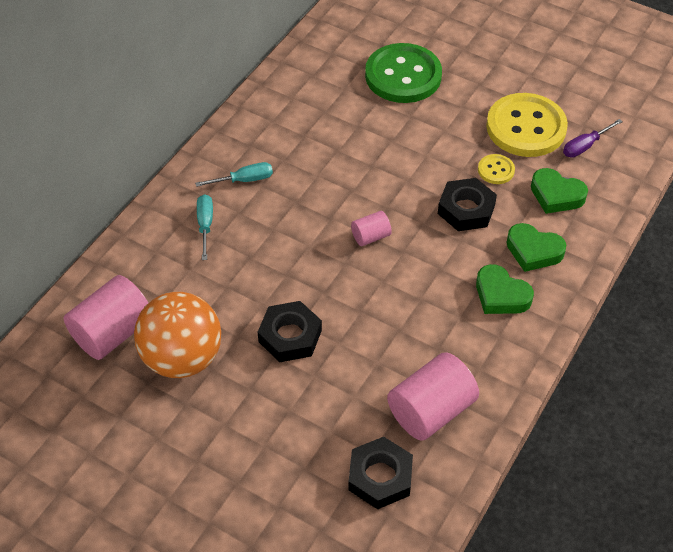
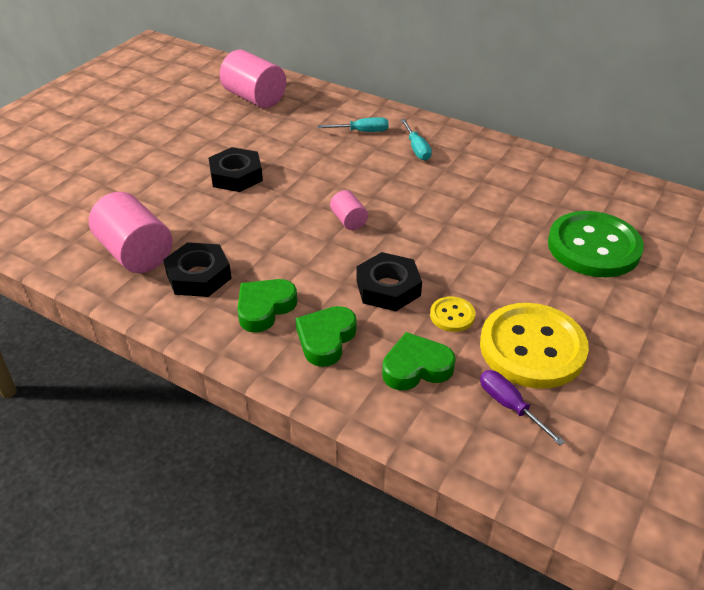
camera: 90 degrees right, 10 degrees down
orange ball [134,292,221,378] -> none
black nut [348,437,413,509] -> black nut moved to [163,242,232,297]
green heart [531,168,588,214] -> green heart turned 45 degrees clockwise [382,332,456,390]

